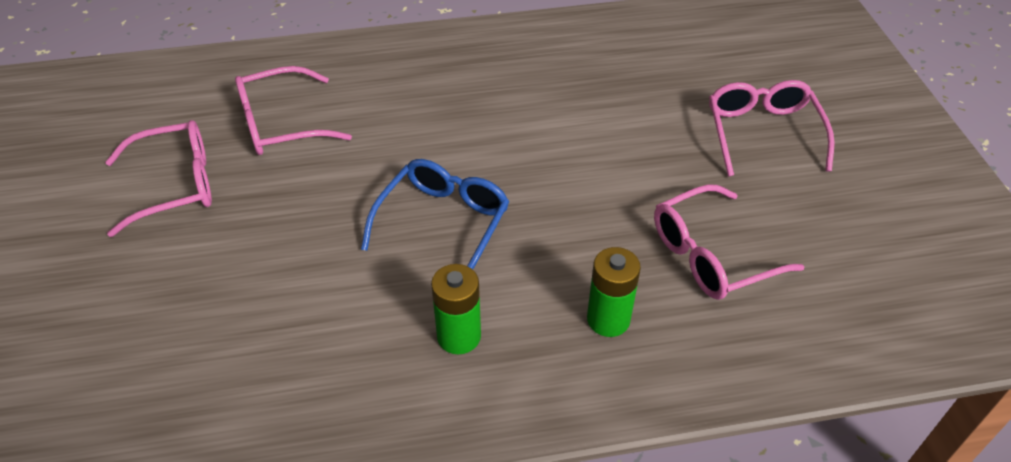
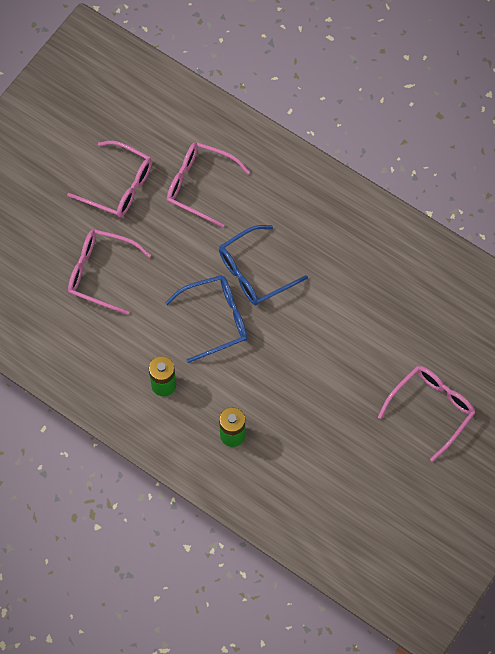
camera: 45 degrees right, 20 degrees up
pink glasses [654,185,805,300] -> pink glasses moved to [68,229,151,315]
none -> blue glasses [219,225,308,305]

